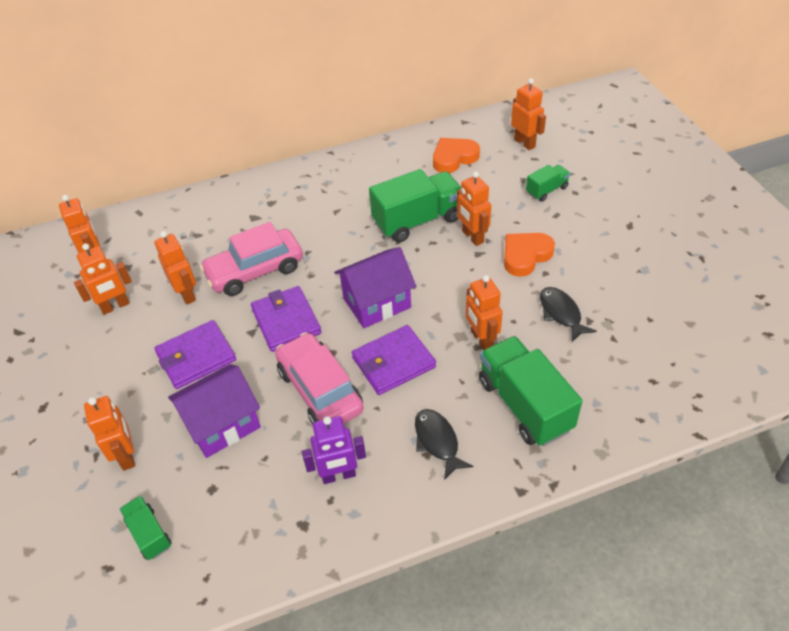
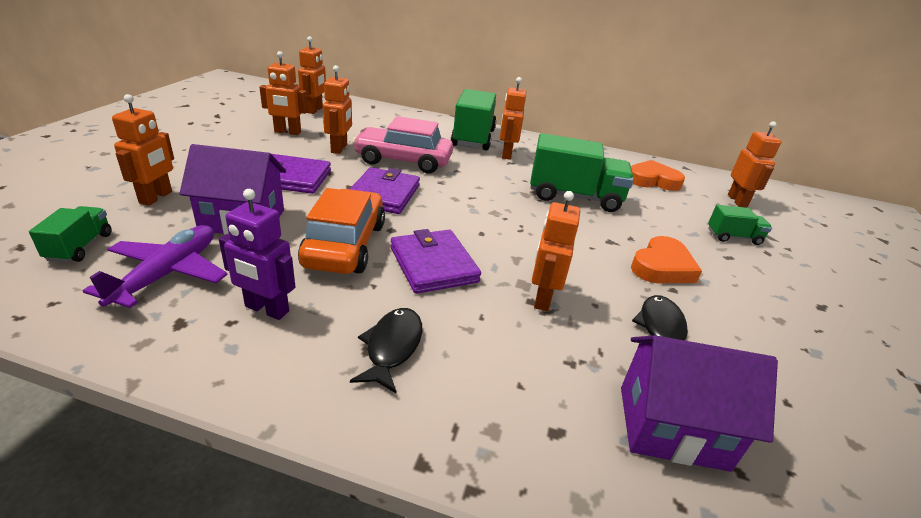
camera: 30 degrees right, 15 degrees down
pink car [275,332,364,425] -> orange car [298,188,385,274]
purple house [334,247,416,328] -> purple house moved to [621,335,778,472]
purple wallet [352,325,436,395] -> purple wallet turned 60 degrees clockwise [391,229,481,294]
orange robot [457,171,491,246] -> orange robot moved to [500,77,526,160]
green truck [479,336,582,446] -> green truck moved to [451,89,497,151]
orange heart [504,233,555,277] -> orange heart turned 135 degrees clockwise [631,236,702,283]
none -> purple plane [83,225,228,308]

